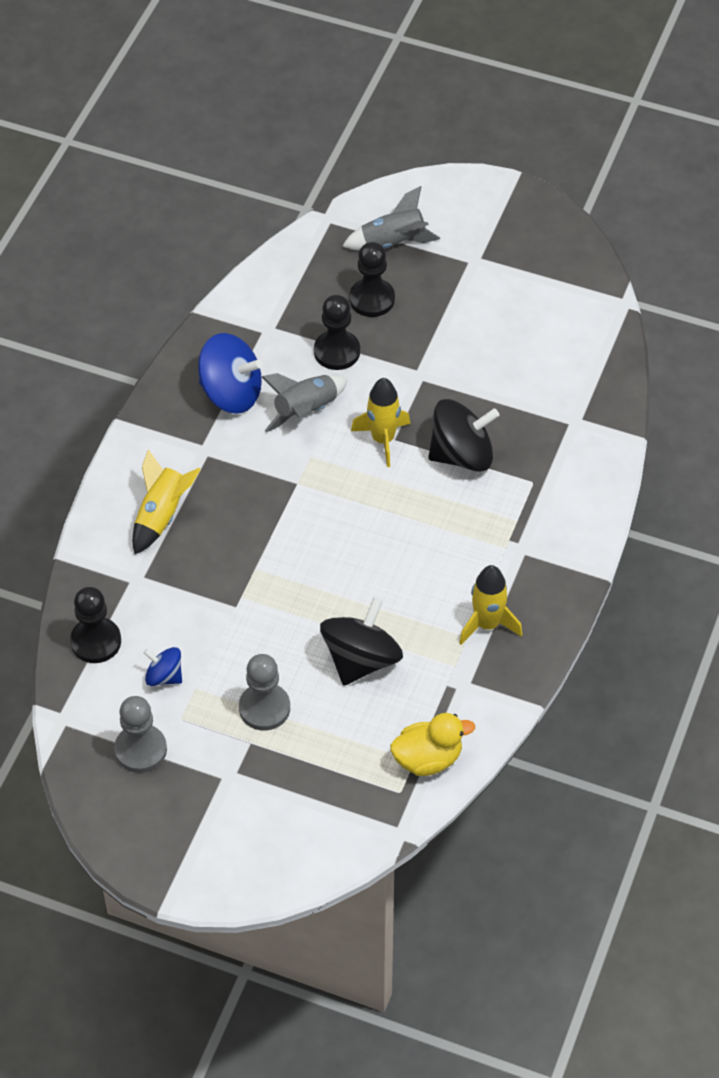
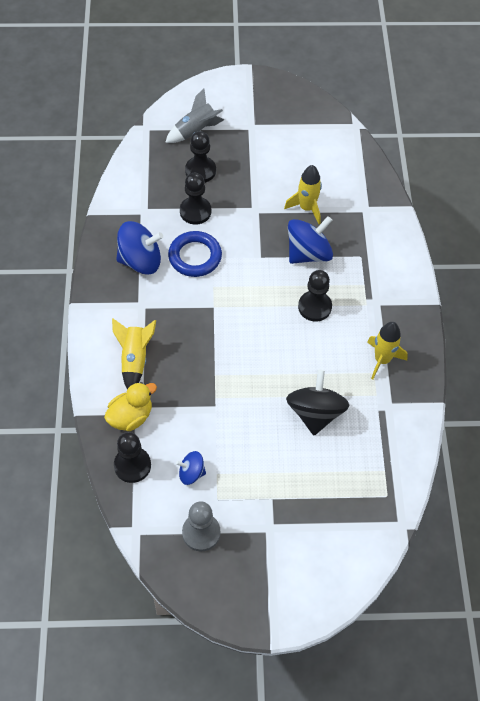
camera: 25 degrees left, 5 degrees up
grey pawn [239,654,290,730] -> none
grey rocket [262,373,347,433] -> blue ring [168,231,222,277]
yellow rocket [351,378,410,467] -> yellow rocket moved to [284,165,322,224]
yellow duck [390,713,475,776] -> yellow duck moved to [104,382,157,431]
black spinning top [428,399,499,472] -> blue spinning top [288,216,333,264]
none -> black pawn [298,270,332,322]

